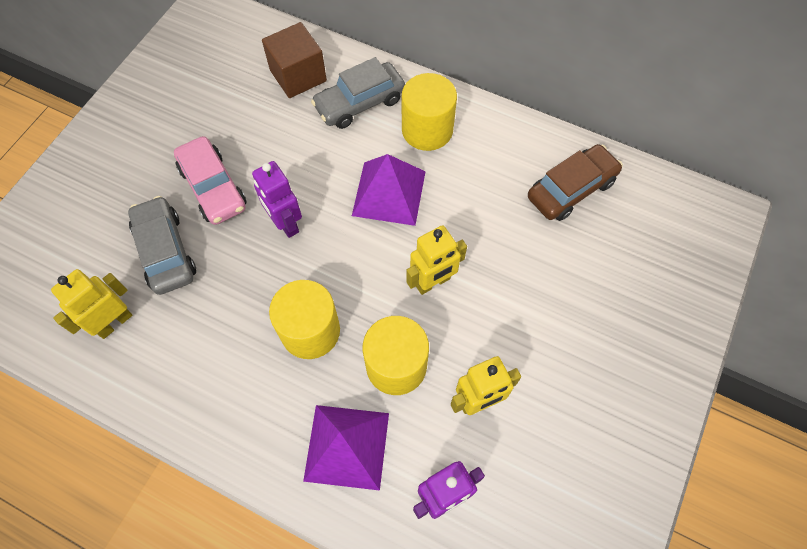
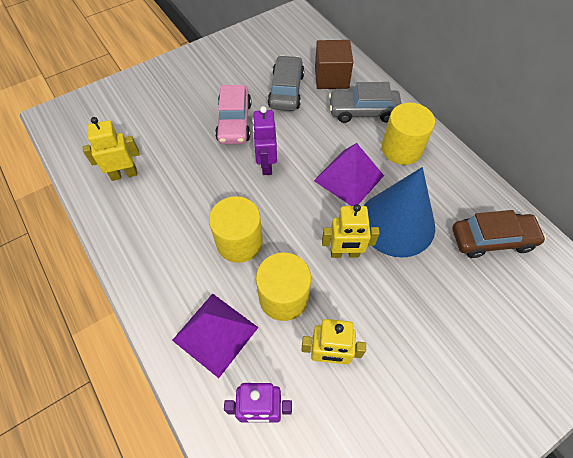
camera: 30 degrees right, 5 degrees down
grey car [128,196,196,295] -> grey car moved to [268,55,304,111]
none -> blue cone [364,167,435,258]

